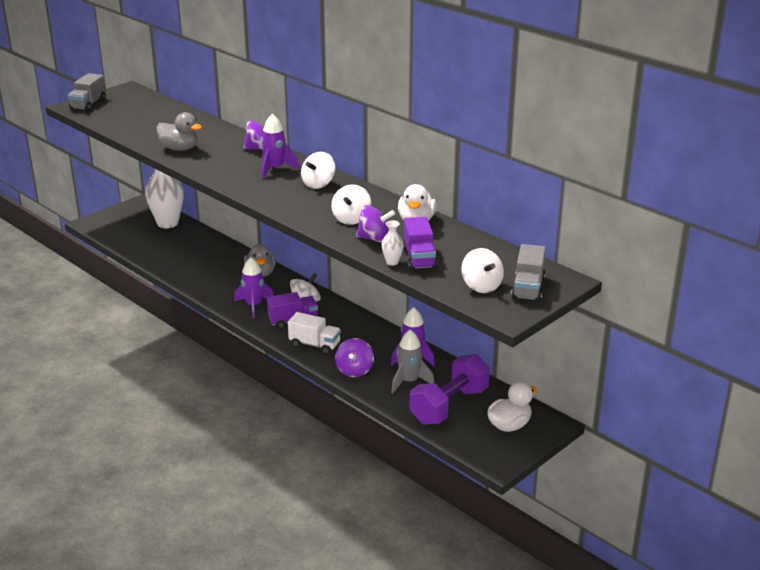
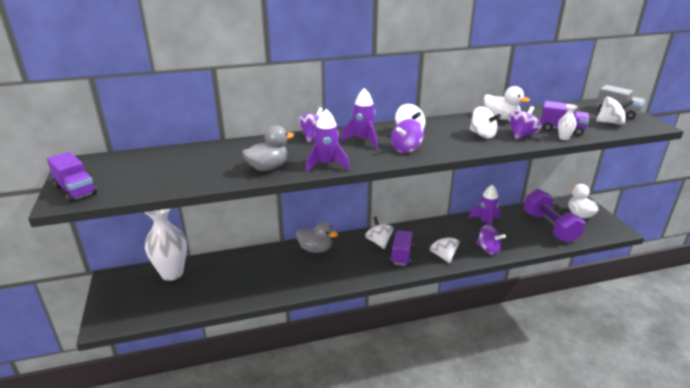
camera: 60 degrees left, 0 degrees up
grey truck [68,73,106,111] -> purple truck [47,152,97,203]
purple rocket [234,257,274,319] -> purple rocket moved to [306,109,350,172]
white truck [288,312,341,354] -> white spinning top [429,229,460,263]
grey rocket [391,329,435,393] -> none
none -> purple spinning top [391,119,424,153]

